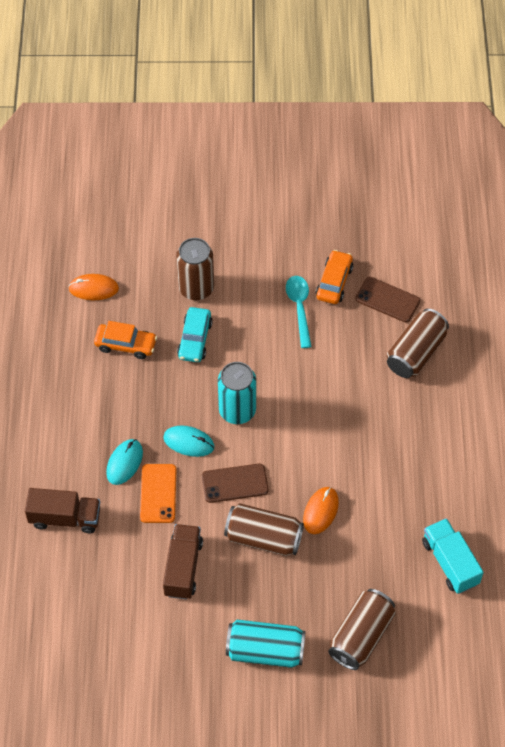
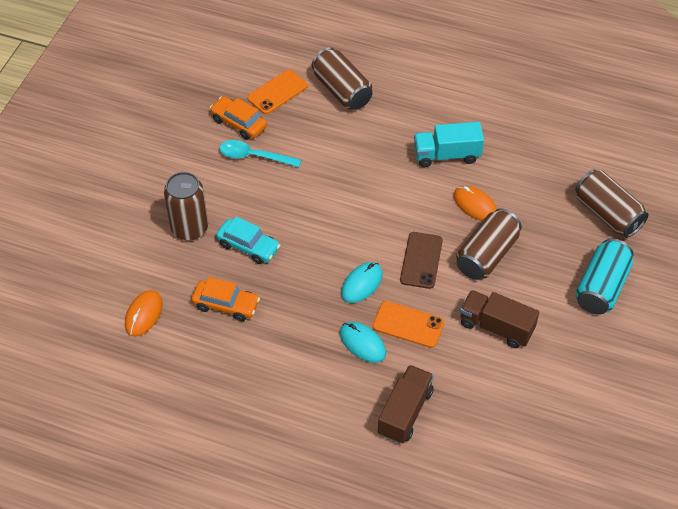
camera: 70 degrees left, 5 degrees down
orange car [94,321,157,359] -> orange car turned 75 degrees clockwise [192,277,260,321]
turquoise can [218,362,256,424] -> none
brown phone [355,277,420,323] -> orange phone [247,70,308,114]
turquoise truck [422,518,484,594] -> turquoise truck moved to [414,122,484,167]

